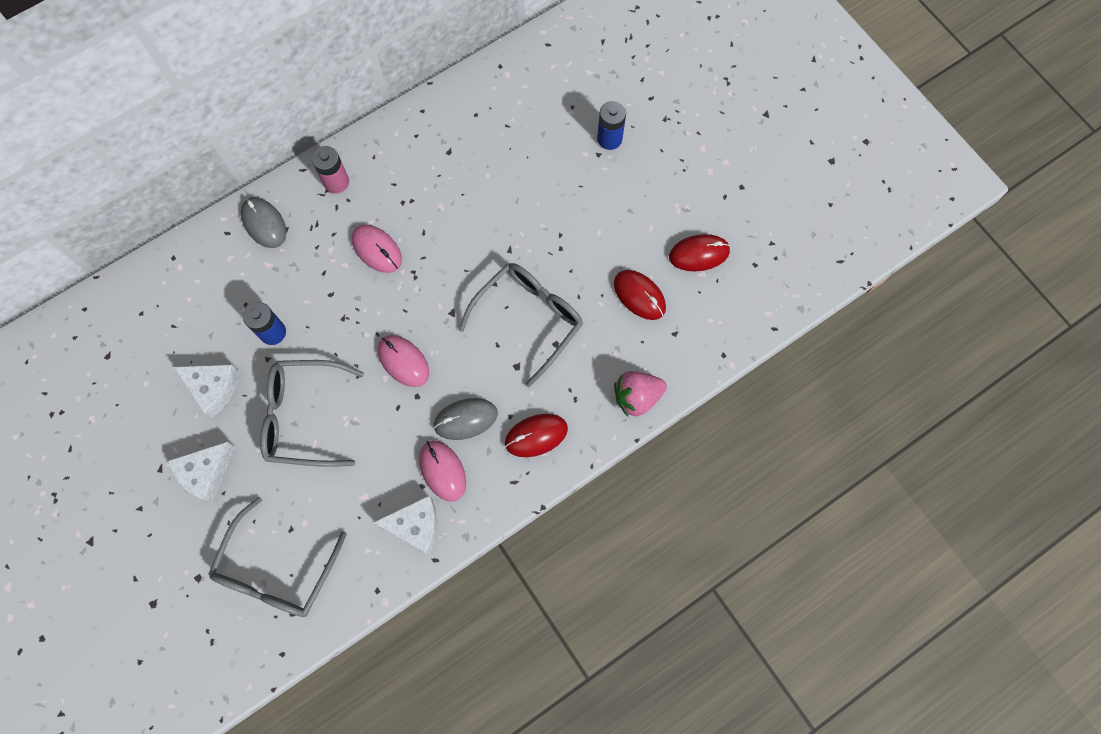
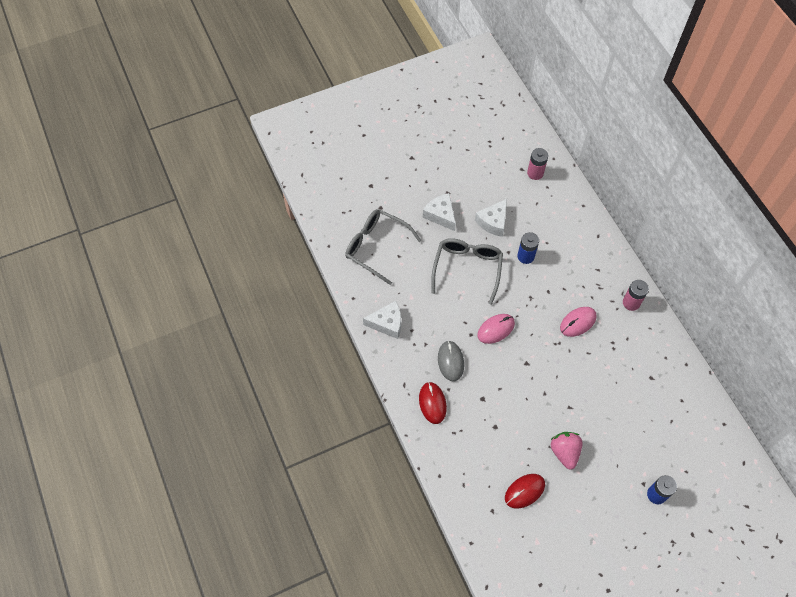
camera: 100 degrees right, 10 degrees down
grey mouse [241,197,287,248] -> none
white cheese [373,495,437,555] -> white cheese turned 105 degrees counterclockwise [363,301,401,339]
pink mouse [419,440,466,502] -> none
grey glasses [459,263,583,387] -> none
pink strawberry [614,371,667,417] -> pink strawberry moved to [551,432,583,470]
red mouse [669,234,730,271] -> none
none -> pink battery [527,148,548,180]

